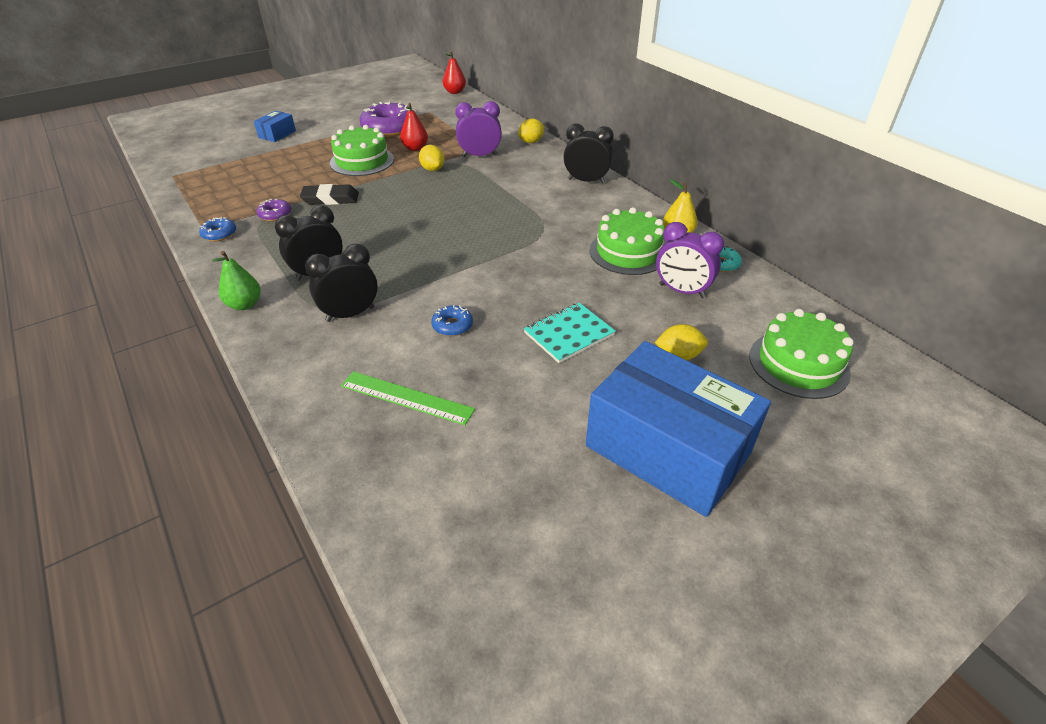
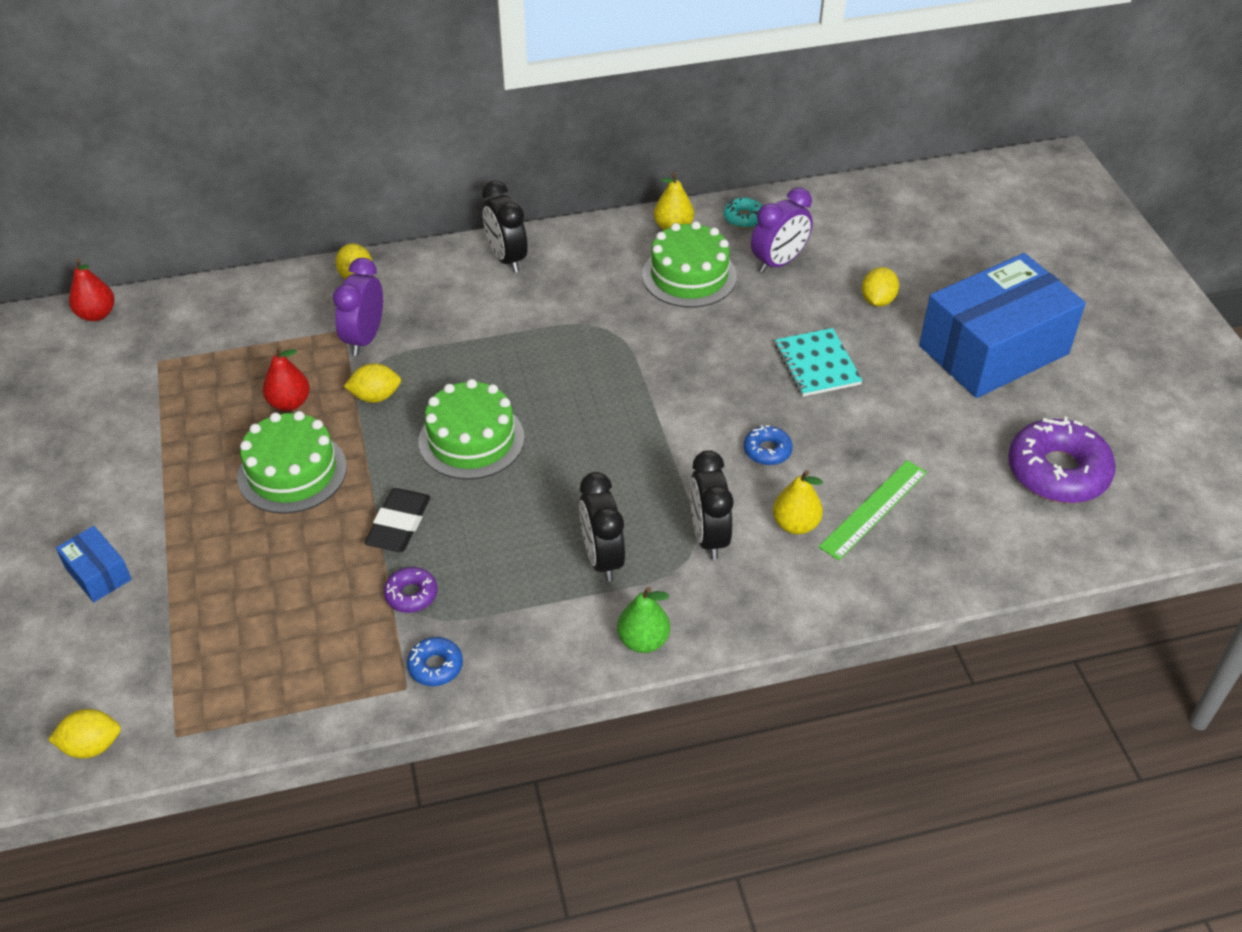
camera: 70 degrees left, 5 degrees up
purple donut [360,102,410,137] -> purple donut moved to [1008,416,1116,503]
black clock [564,123,614,184] -> black clock turned 60 degrees counterclockwise [482,181,528,273]
green cake [749,309,854,399] -> green cake moved to [418,379,524,480]
none -> yellow lemon [48,709,121,758]
none -> yellow pear [773,470,823,534]

